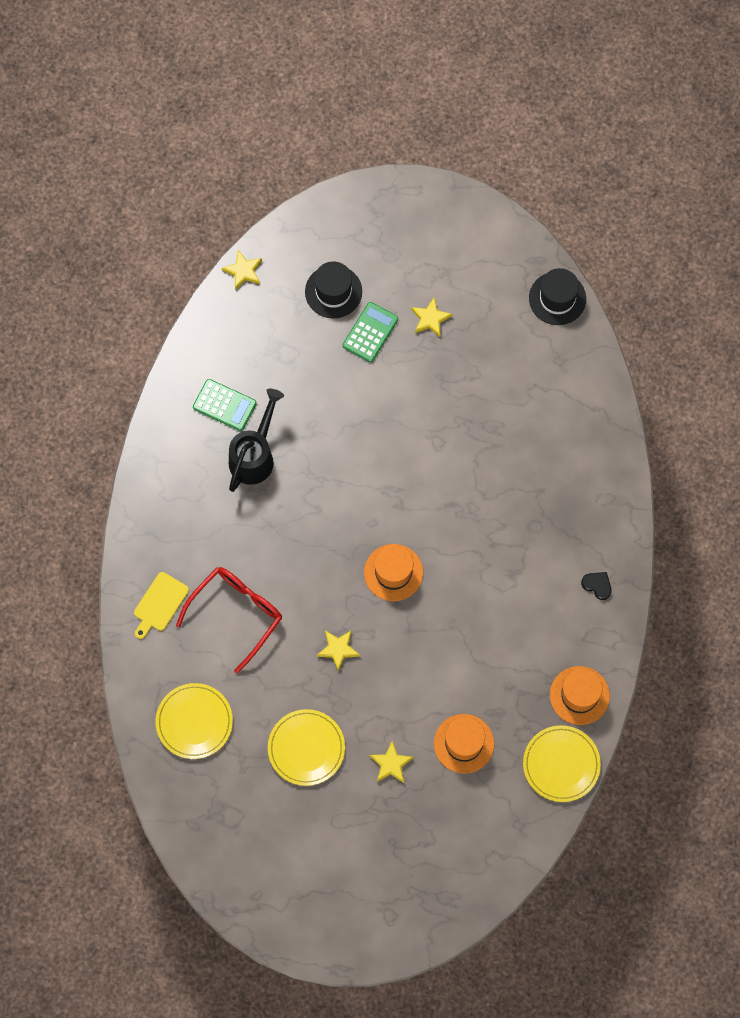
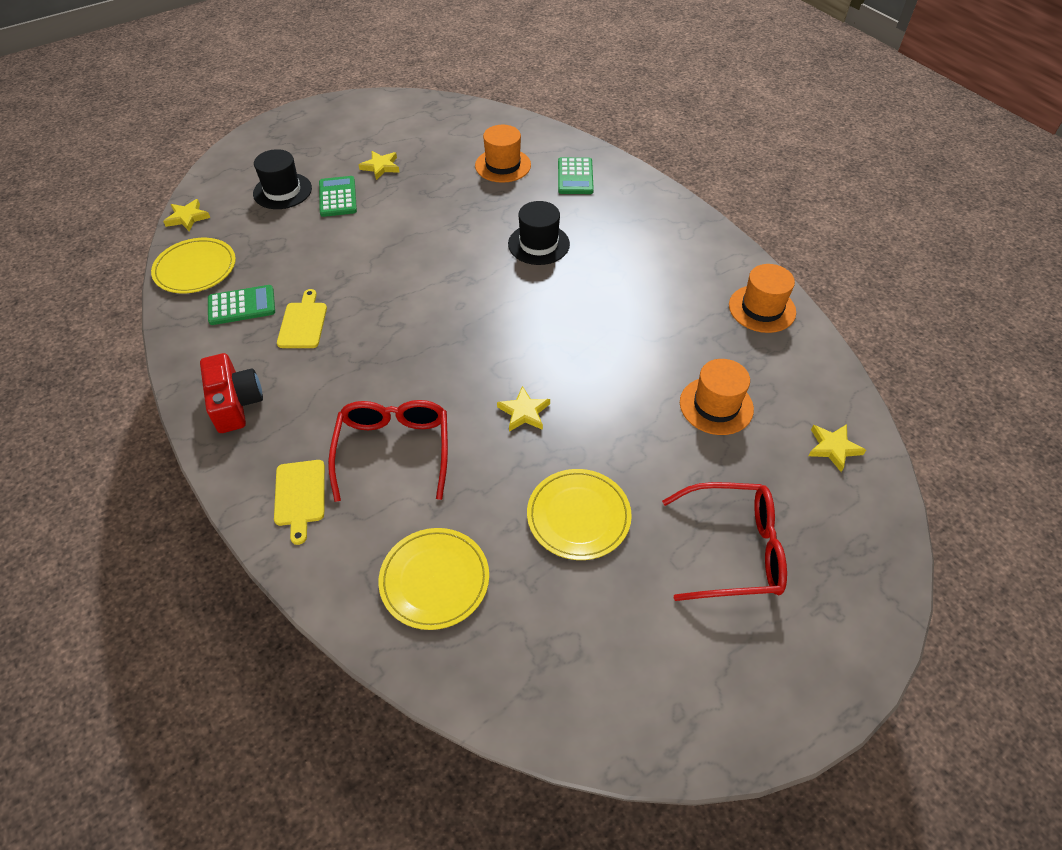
camera: 40 degrees left, 20 degrees down
black watering can [229,389,284,492] -> yellow cutting board [277,289,327,348]
orange hat [364,544,423,601] -> orange hat moved to [475,125,531,183]
yellow star [370,741,414,783] -> yellow star moved to [808,424,866,472]
yellow plate [523,725,601,802] -> yellow plate moved to [151,238,236,293]
black hat [529,268,586,325] -> black hat moved to [508,201,570,265]
black heart [581,572,611,600] -> none
none -> red camera [200,353,263,433]
none -> green calculator [558,157,594,194]
none -> red glasses [662,482,787,601]

